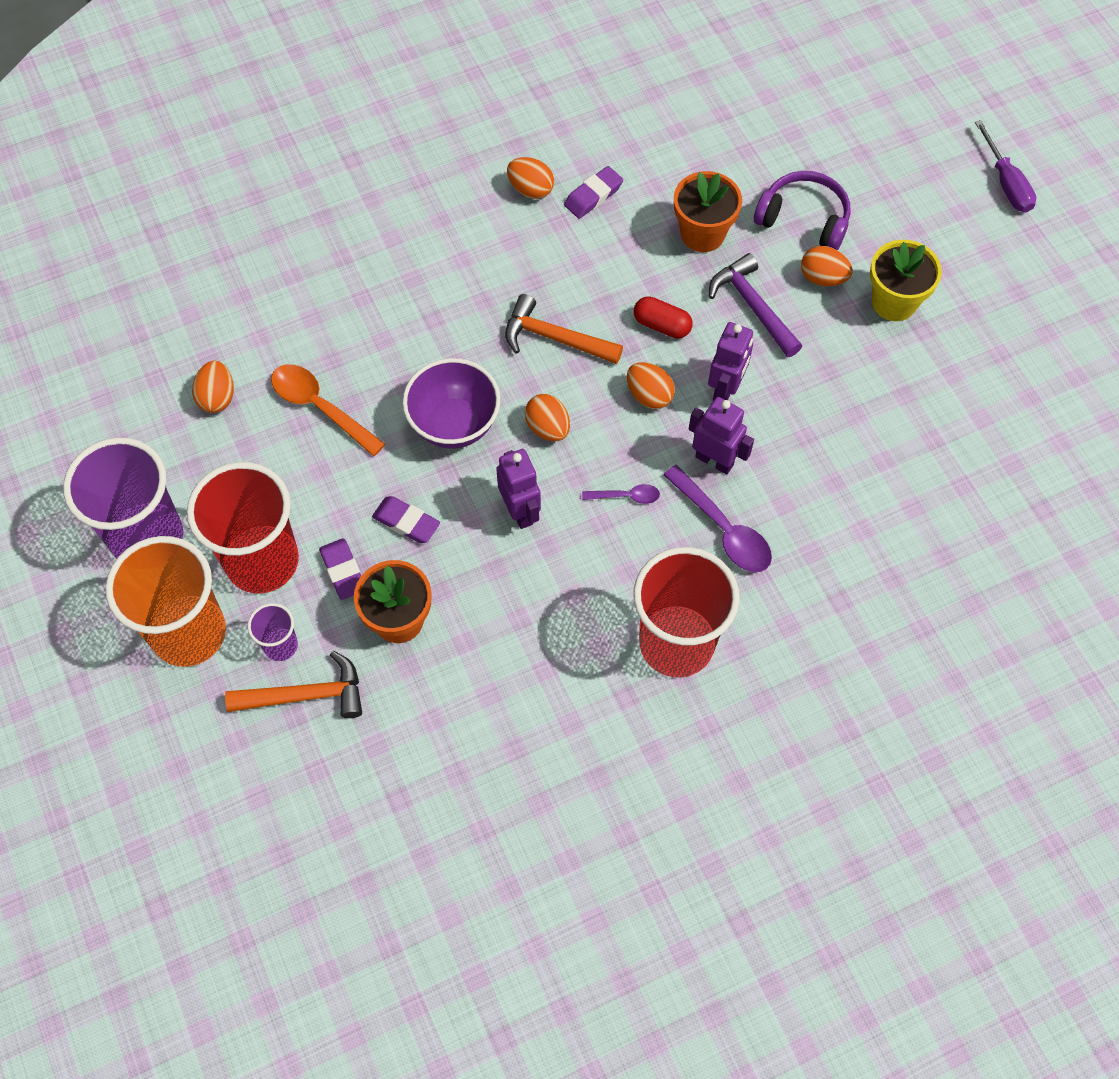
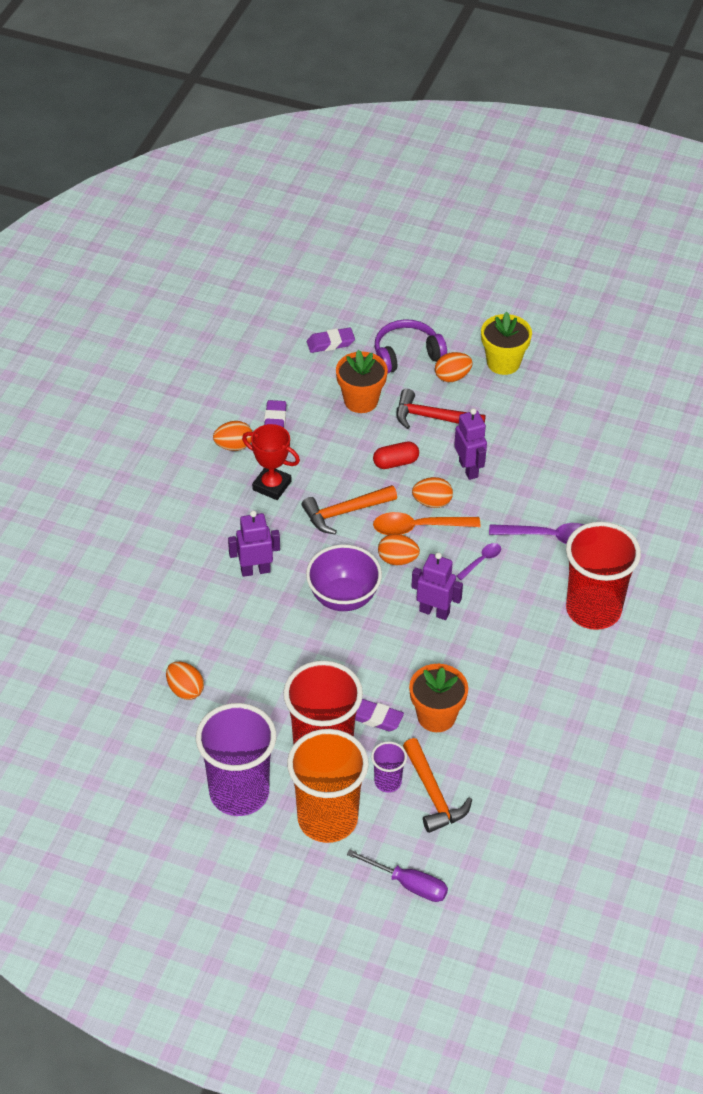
camera: 45 degrees left, 15 degrees down
orange hammer [225,651,362,718] -> orange hammer turned 120 degrees clockwise [403,738,472,833]
orange spoon [271,364,385,456] -> orange spoon moved to [373,512,481,535]
purple eraser [372,496,440,543] -> purple eraser moved to [307,327,355,353]
purple robot [689,397,754,475] -> purple robot moved to [228,510,280,577]
purple hammer [709,253,802,357] -> red hammer [396,389,486,429]
purple screwdriver [975,120,1036,212] -> purple screwdriver moved to [347,849,448,902]
none -> red trophy [242,424,300,500]

